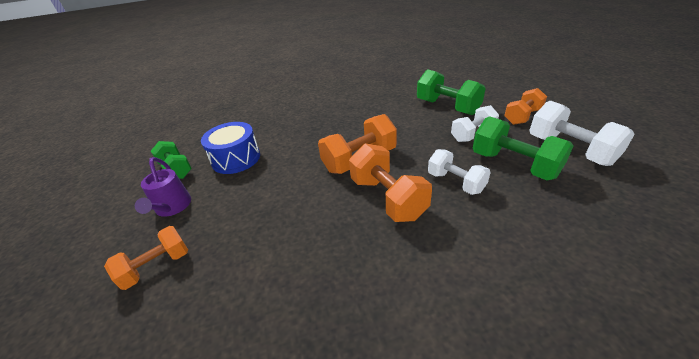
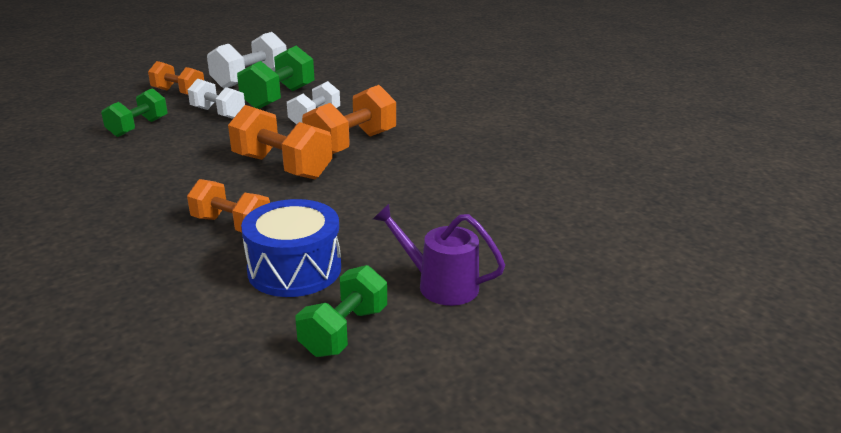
camera: 115 degrees left, 10 degrees down
orange dumbbell [104,226,188,290] -> orange dumbbell moved to [187,179,270,232]
purple watering can [135,157,191,217] -> purple watering can turned 120 degrees counterclockwise [373,204,505,306]
green dumbbell [417,69,486,115] -> green dumbbell [101,88,168,137], size x0.66

